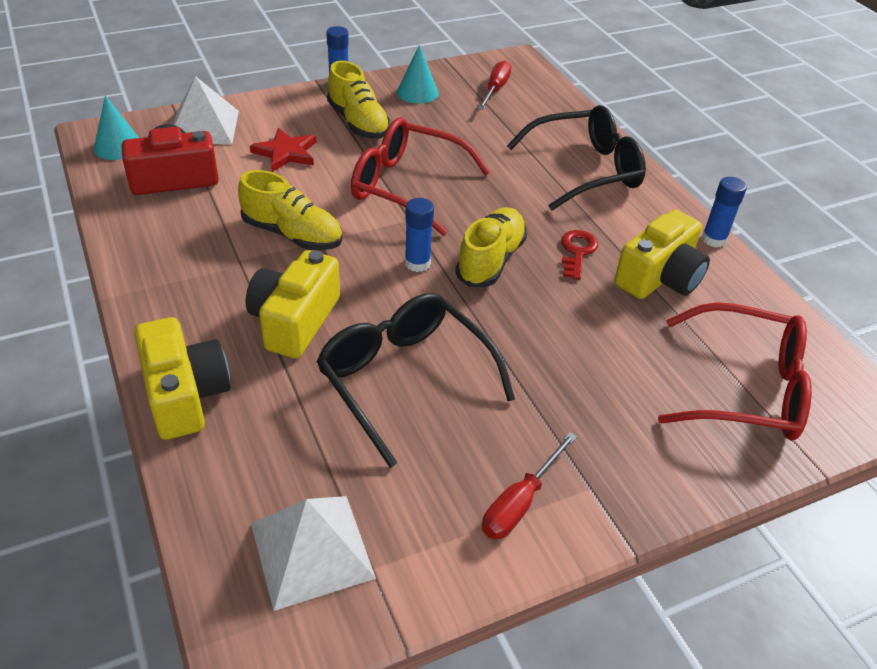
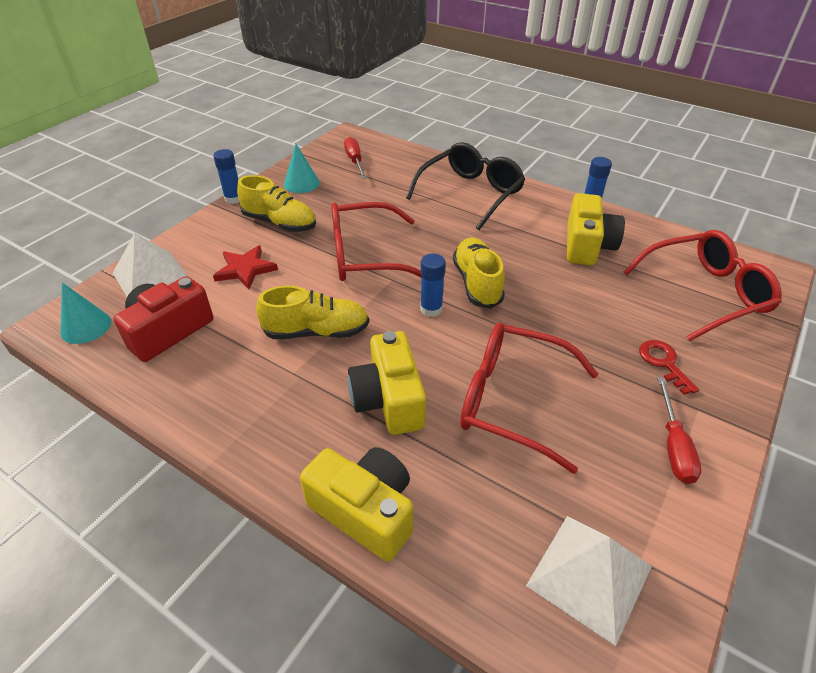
camera: 30 degrees left, 0 degrees up
black glasses [316,293,515,468] -> red glasses [460,323,598,474]
red key [561,230,598,280] -> red key moved to [639,340,699,395]

